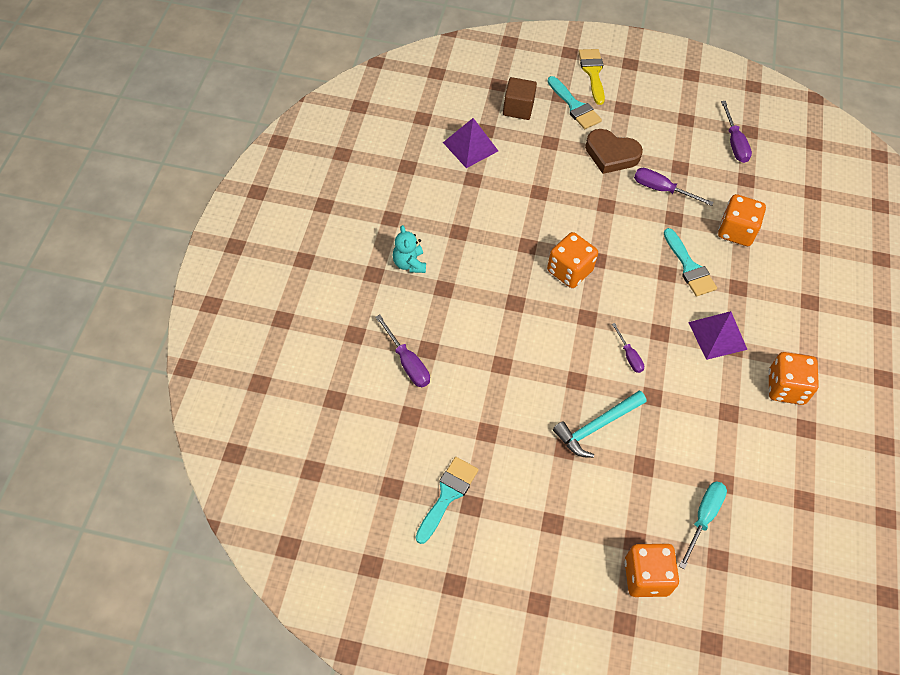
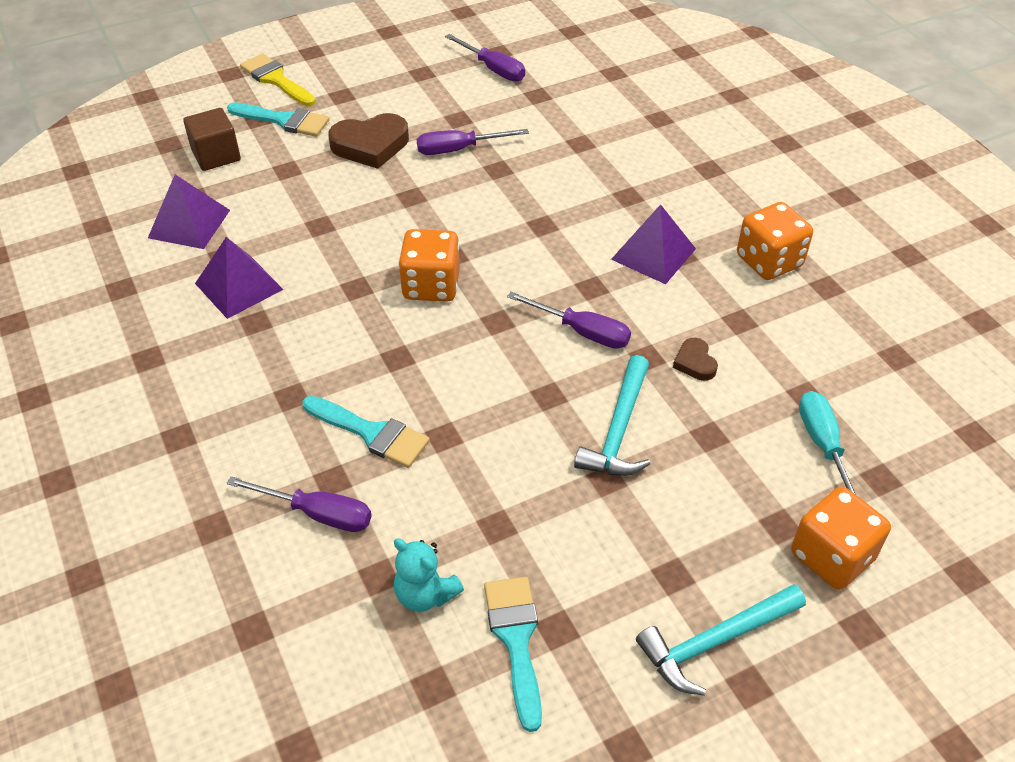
camera: 35 degrees left, 10 degrees down
turquoise teddy bear [393,225,426,273] -> turquoise teddy bear moved to [394,538,464,612]
purple screwdriver [612,323,644,373] -> purple screwdriver [507,292,631,349], size x1.54
turquoise brush [664,228,717,297] -> turquoise brush moved to [302,396,430,468]
orange dice [718,194,766,246] -> none
none -> purple pyramid [195,237,284,319]
none -> turquoise hammer [636,584,806,696]
none -> brown heart [673,338,718,381]

